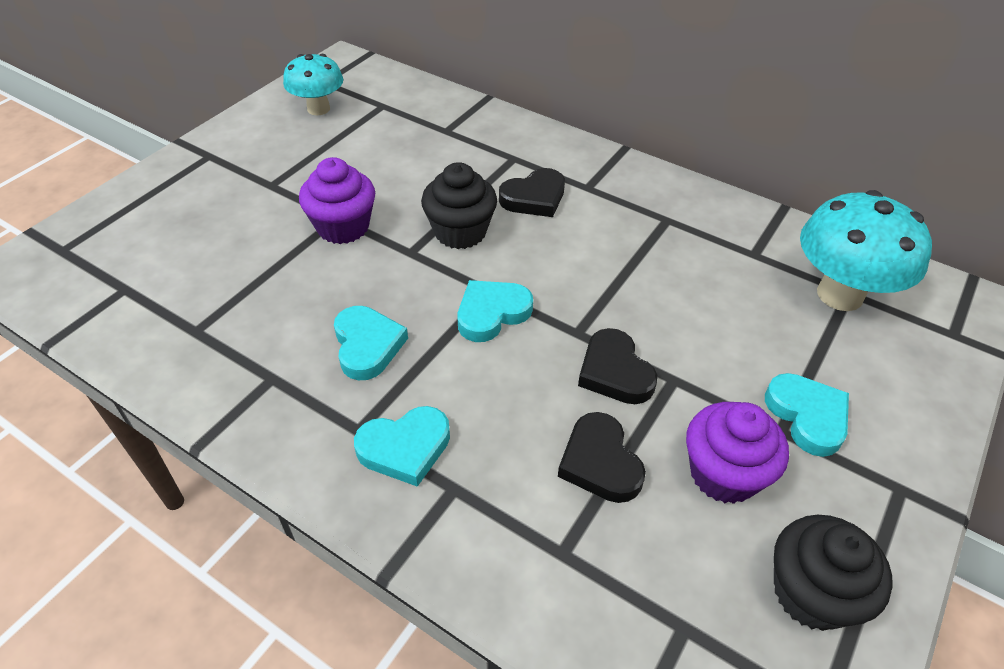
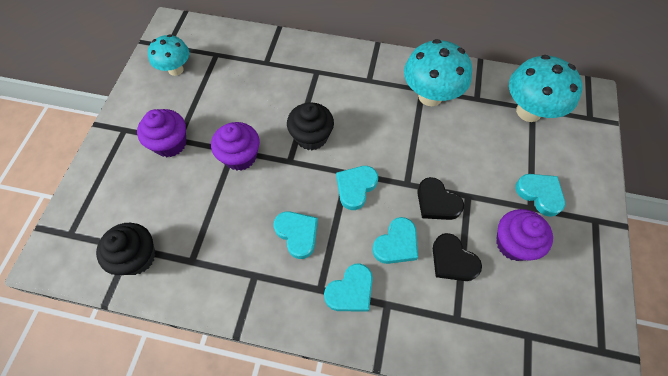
camera: 20 degrees left, 15 degrees up
black heart [499,168,565,217] -> none
black cupcake [774,515,893,631] -> black cupcake moved to [96,223,155,275]
none -> purple cupcake [137,109,186,157]
none -> turquoise heart [372,217,418,264]
none -> turquoise mushroom [404,39,472,106]

